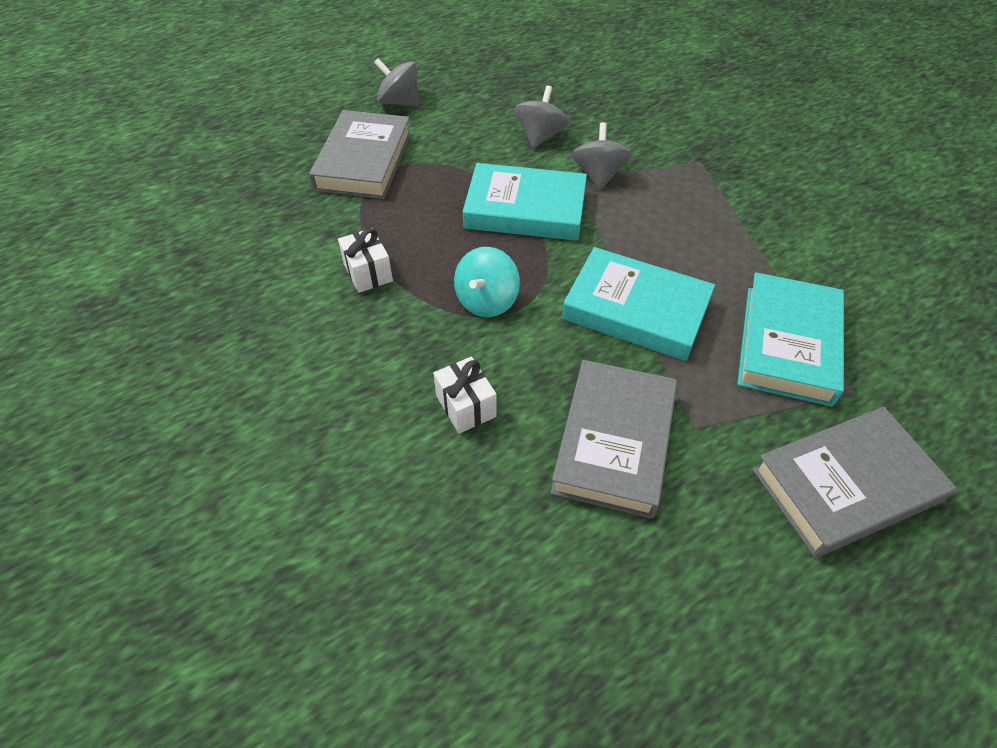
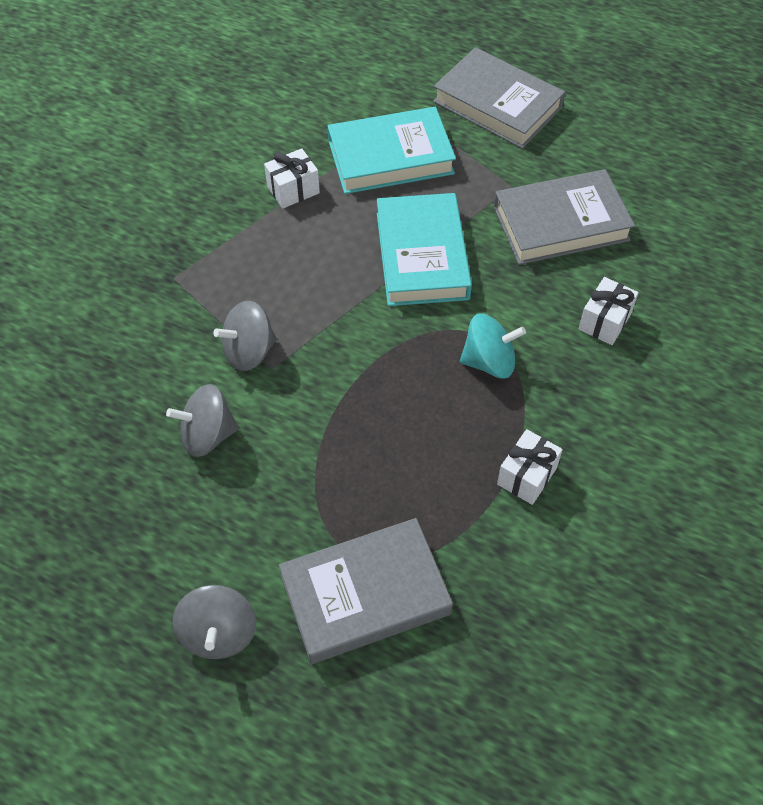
camera: 120 degrees left, 5 degrees up
turquoise book [463,163,587,241] -> none
none -> white gift [264,148,320,209]

